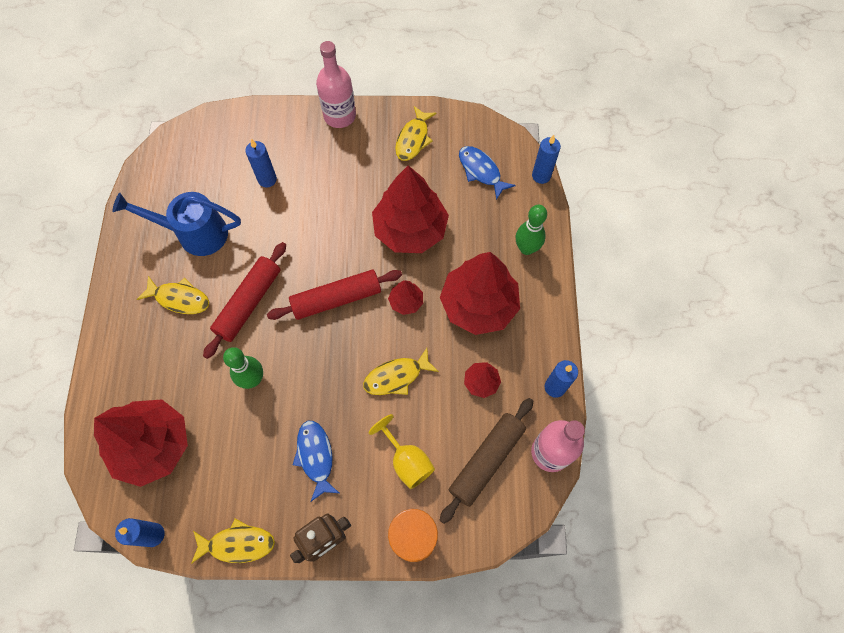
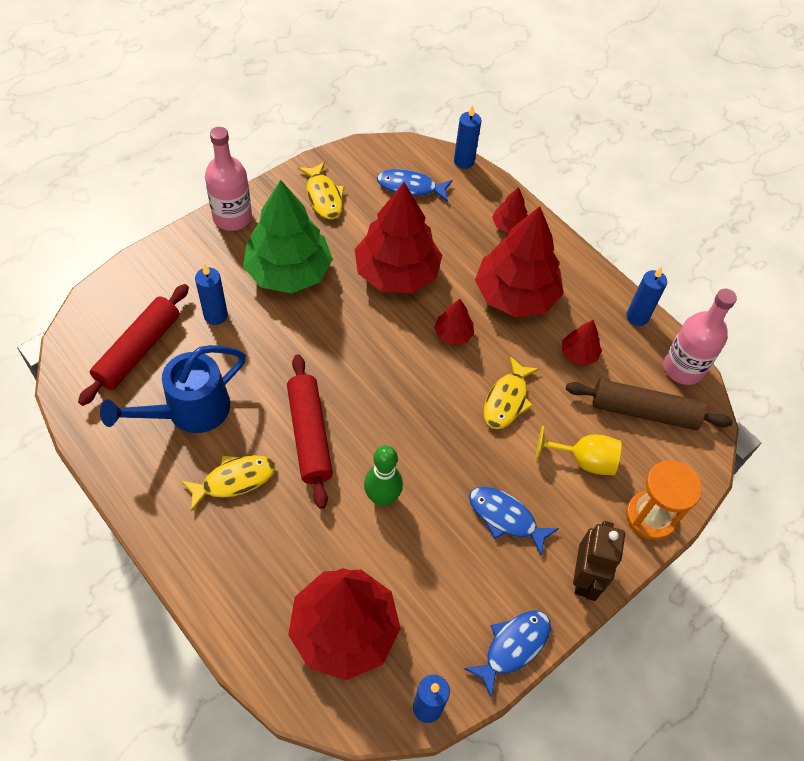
camera: 45 degrees left, 10 degrees down
yellow fish [191,519,275,564] -> blue fish [464,611,551,698]
red rolling pin [267,270,402,320] -> red rolling pin moved to [78,284,189,406]
brown rolling pin [440,398,533,524] -> brown rolling pin turned 75 degrees counterclockwise [566,379,733,430]
green bowling pin [516,205,547,255] -> red tree [492,187,528,233]
none -> green tree [243,180,333,294]

